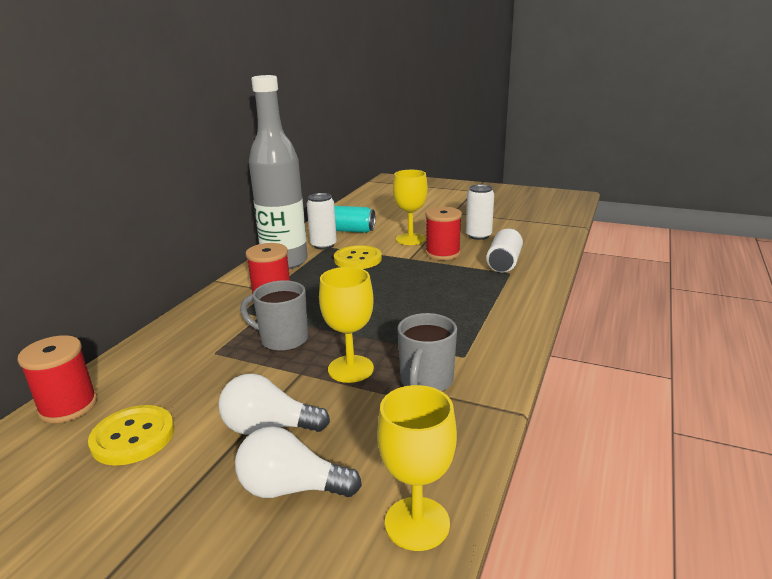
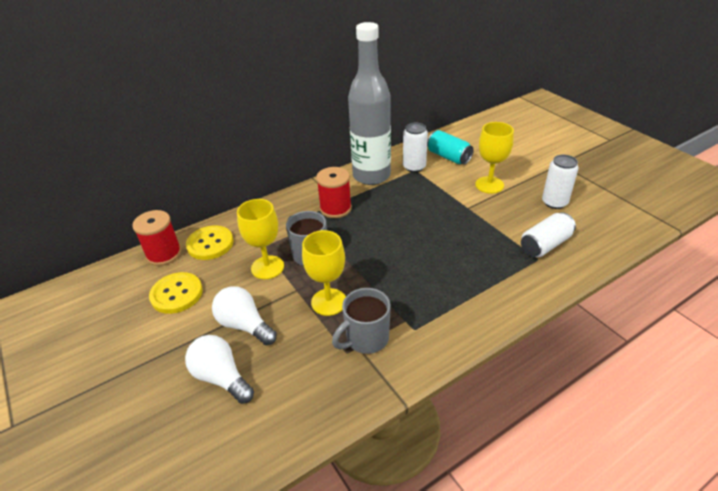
camera: 35 degrees right, 15 degrees up
yellow button [334,245,382,269] -> yellow button moved to [186,225,233,260]
yellow goblet [377,385,457,551] -> yellow goblet moved to [237,199,284,279]
red spool [425,207,462,260] -> none

